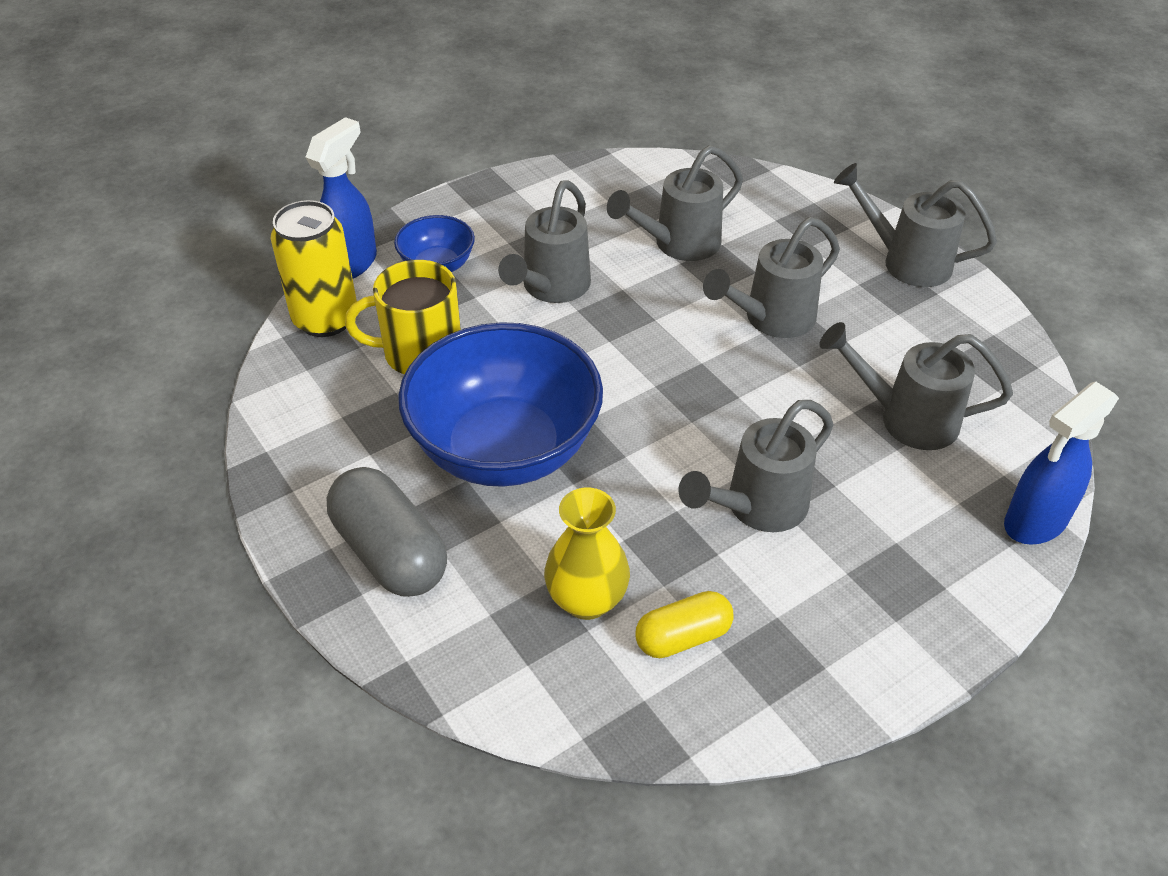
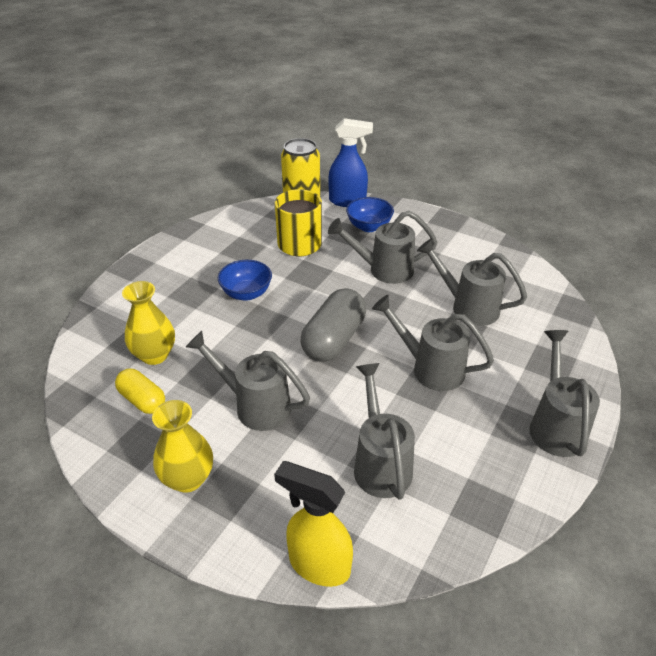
camera: 65 degrees right, 5 degrees down
grey capsule [327,467,447,597] -> grey capsule moved to [301,288,366,362]
blue bowl [398,322,603,487] -> blue bowl [218,260,272,301], size x0.47
blue spray bottle [1004,382,1119,545] -> yellow spray bottle [274,461,353,587]
none -> yellow vase [152,400,213,493]

